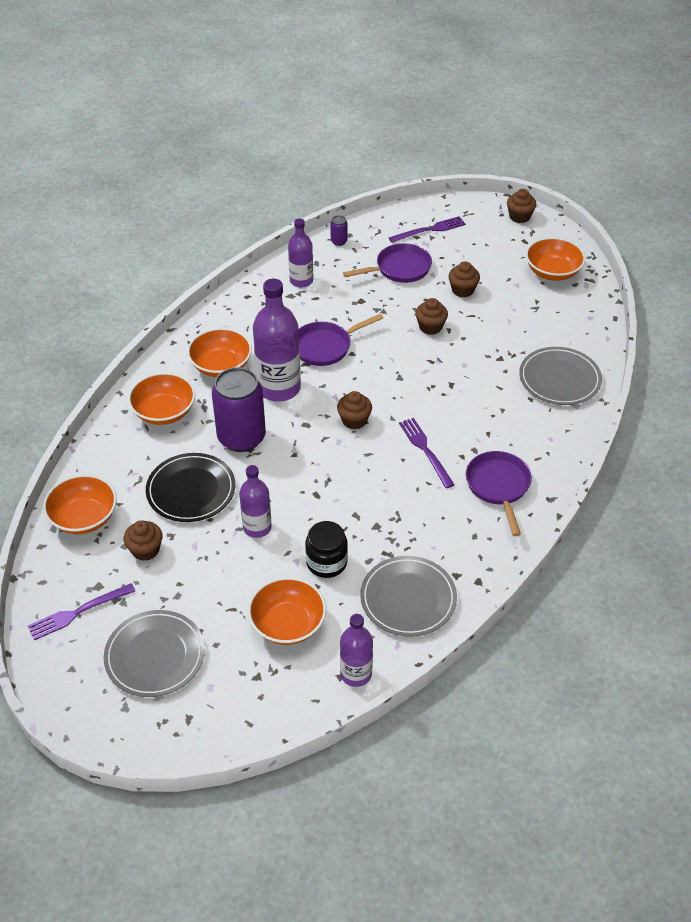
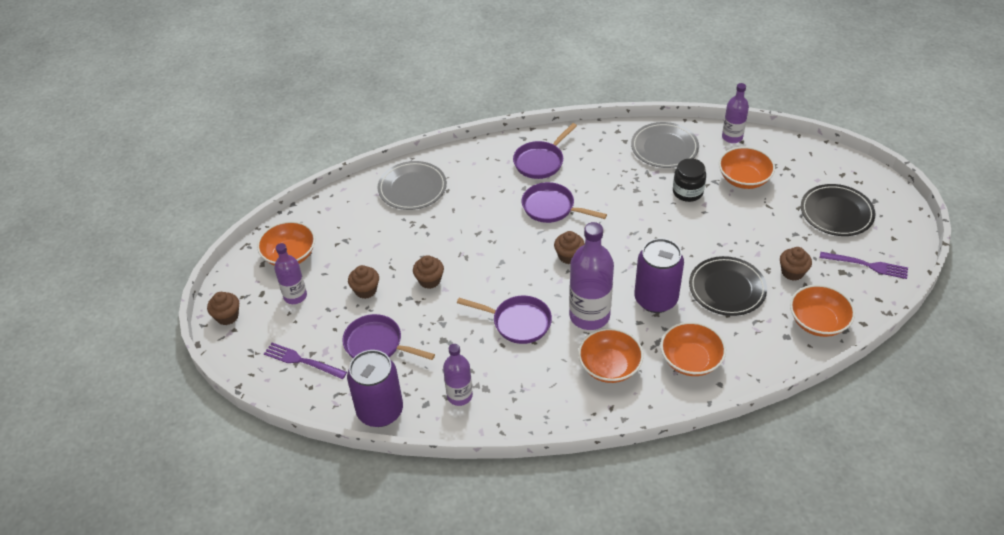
camera: 130 degrees left, 0 degrees up
grey plate [104,610,205,697] -> black plate [801,184,876,236]
purple bottle [239,465,272,538] -> purple bottle moved to [274,243,307,304]
purple can [330,215,347,246] -> purple can [347,350,403,427], size x2.46
purple fork [399,418,455,488] -> purple pan [522,182,607,223]

